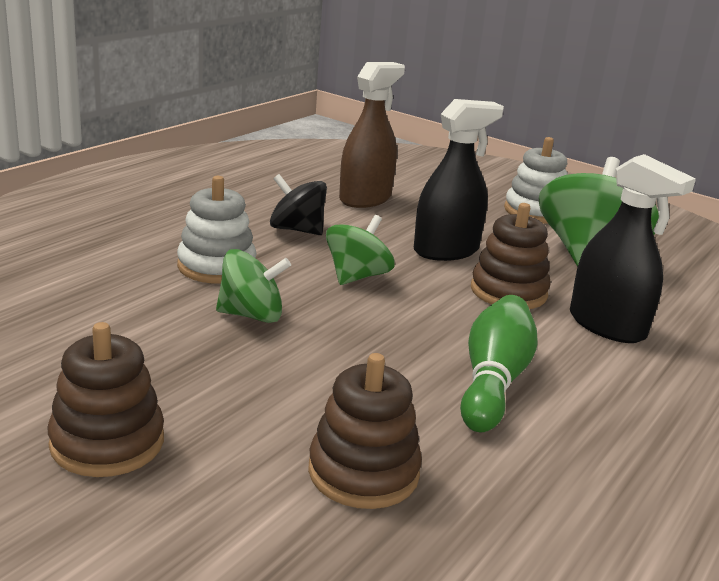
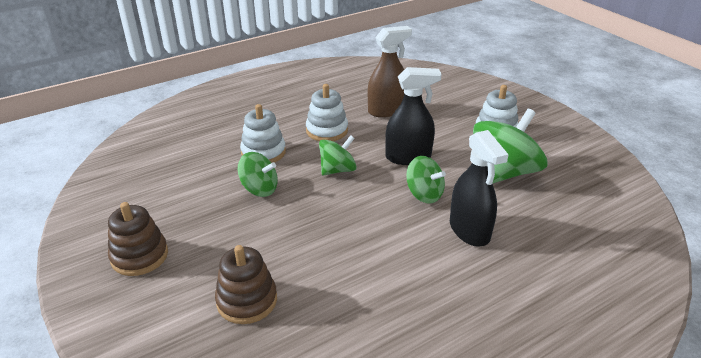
camera: 25 degrees right, 10 degrees up
black spinning top [270,174,327,235] -> white stacking toy [306,84,348,141]
green bowling pin [460,295,538,432] -> none
brown stacking toy [471,203,550,309] -> green spinning top [406,156,446,204]

